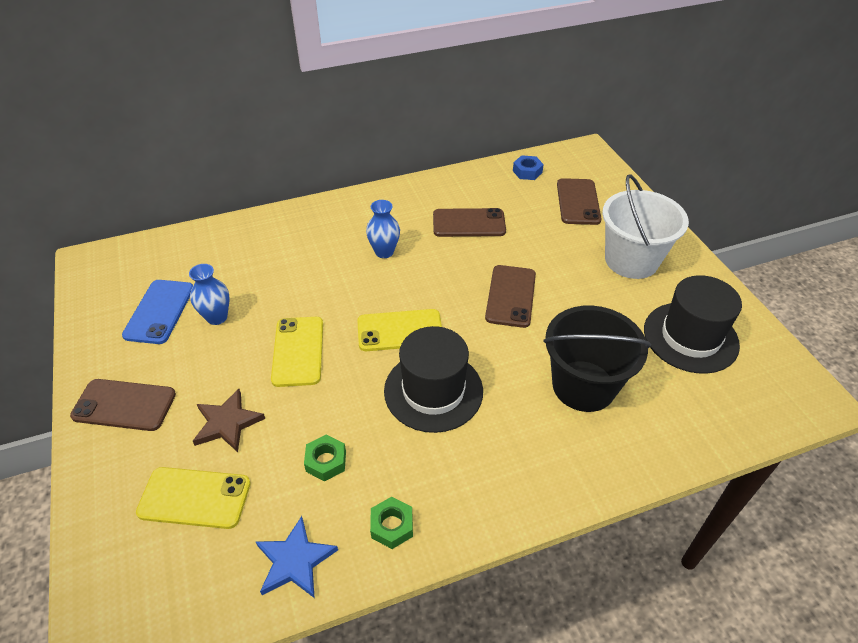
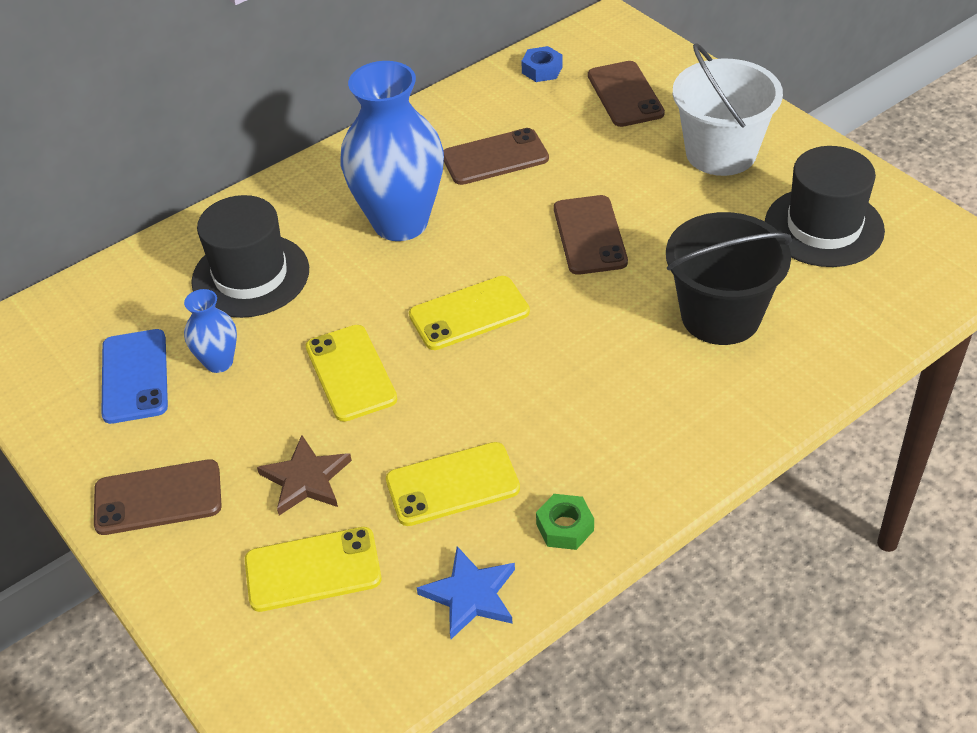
camera: 15 degrees left, 0 degrees up
green nut [304,434,346,482] -> yellow phone [386,442,520,526]
blue vase [366,200,400,258] -> blue vase [341,61,444,241], size x2.15
black hat [384,326,483,433] -> black hat moved to [191,195,309,318]

